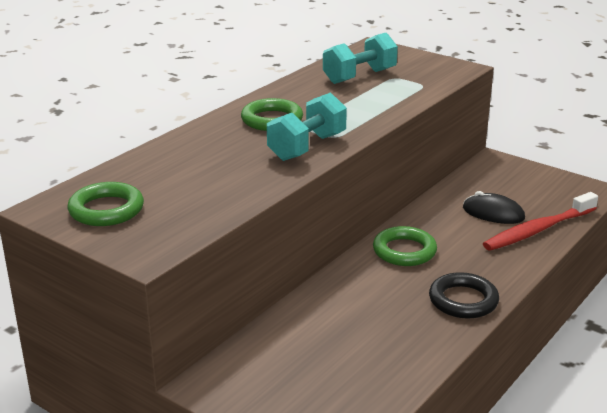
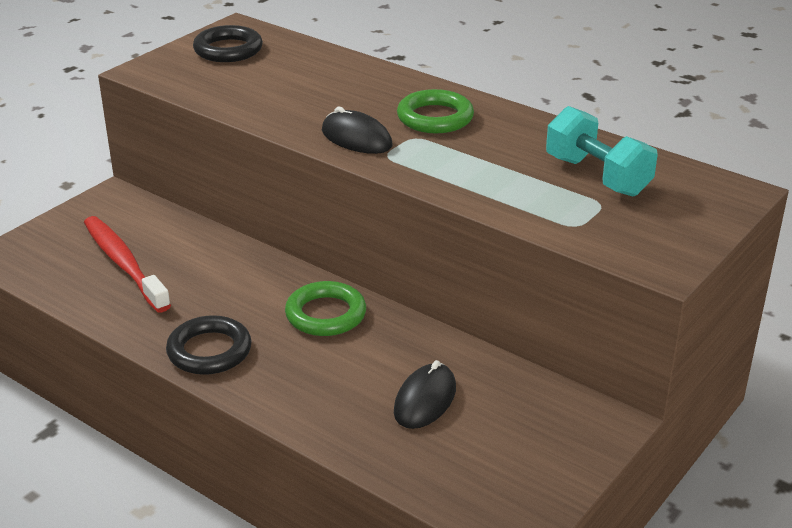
camera: 90 degrees right, 5 degrees up
green ring [68,182,144,226] -> black ring [193,25,263,62]
turquoise dumbbell [267,92,347,161] -> black mouse [322,107,393,154]
red toothbrush [483,192,598,251] -> red toothbrush moved to [84,216,171,312]

